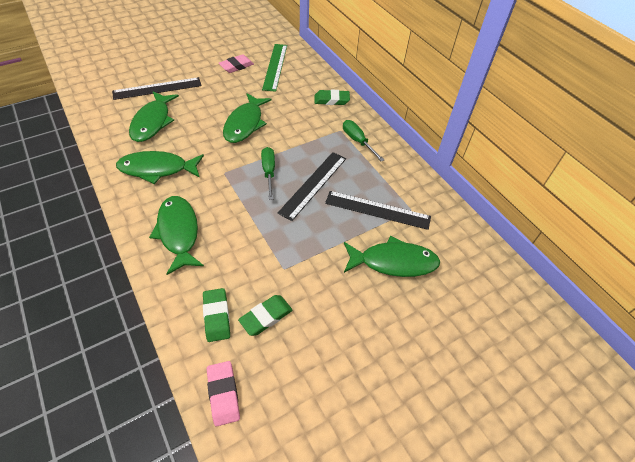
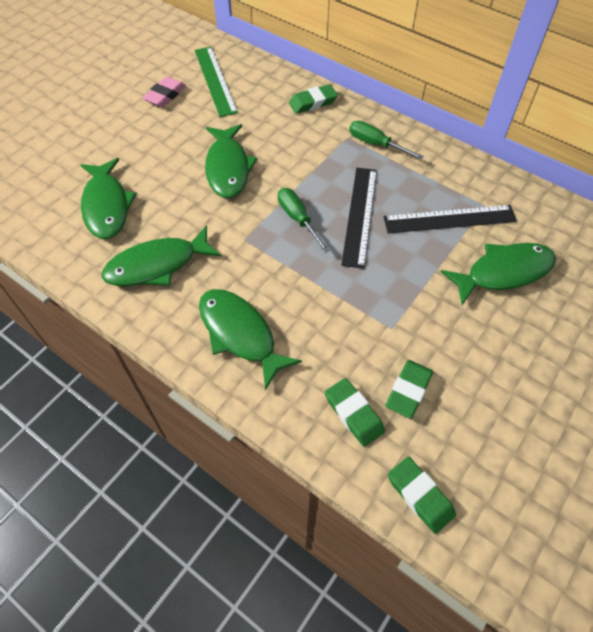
camera: 20 degrees left, 5 degrees up
black ruler [112,77,201,100] -> none
pink eraser [207,361,240,426] -> green eraser [388,457,456,534]

